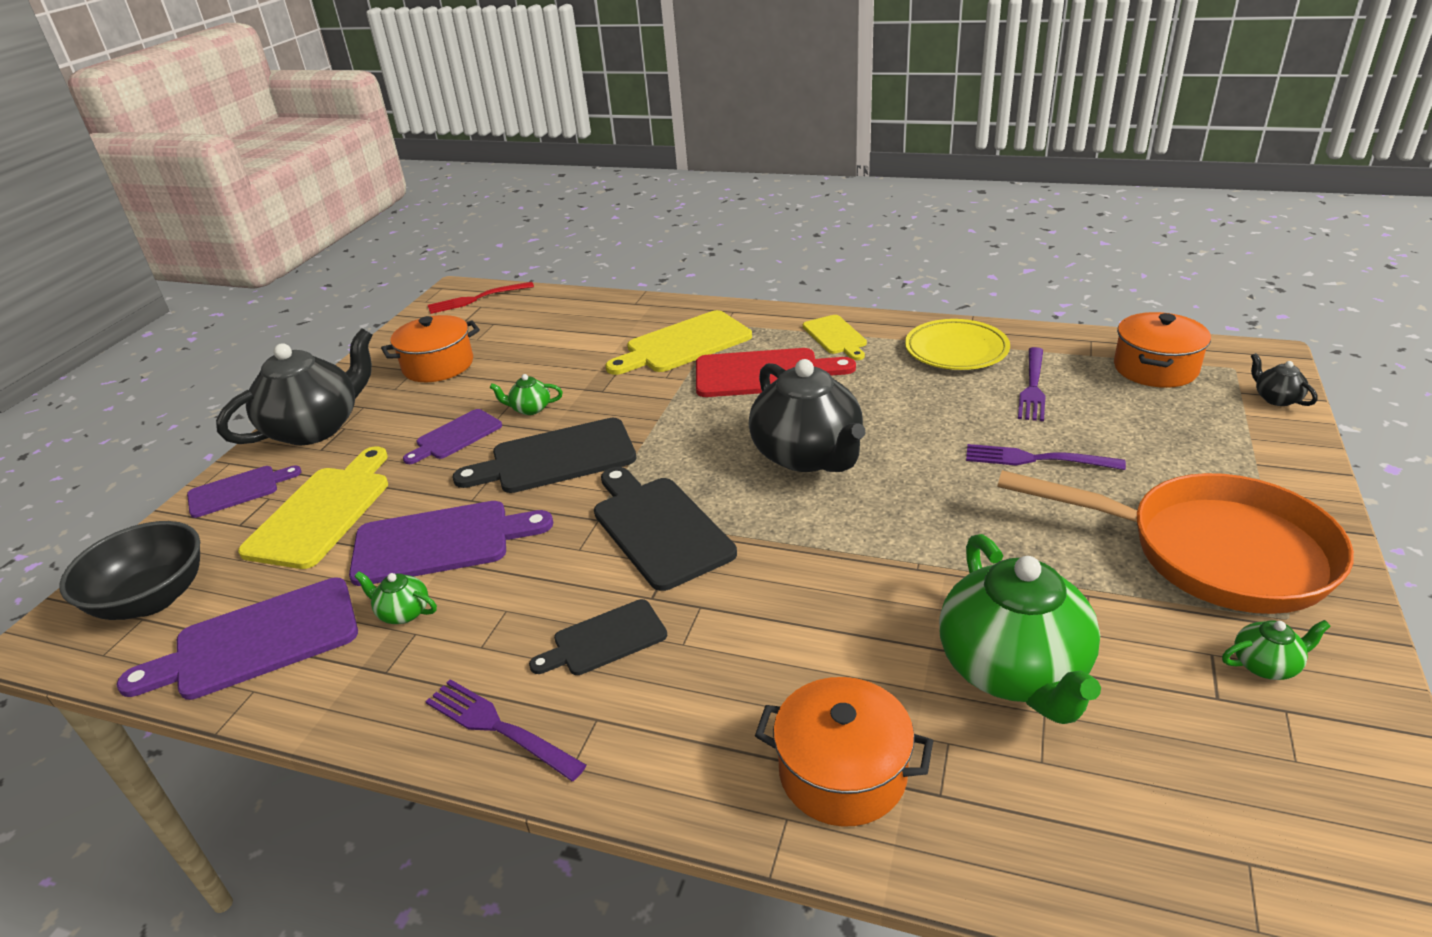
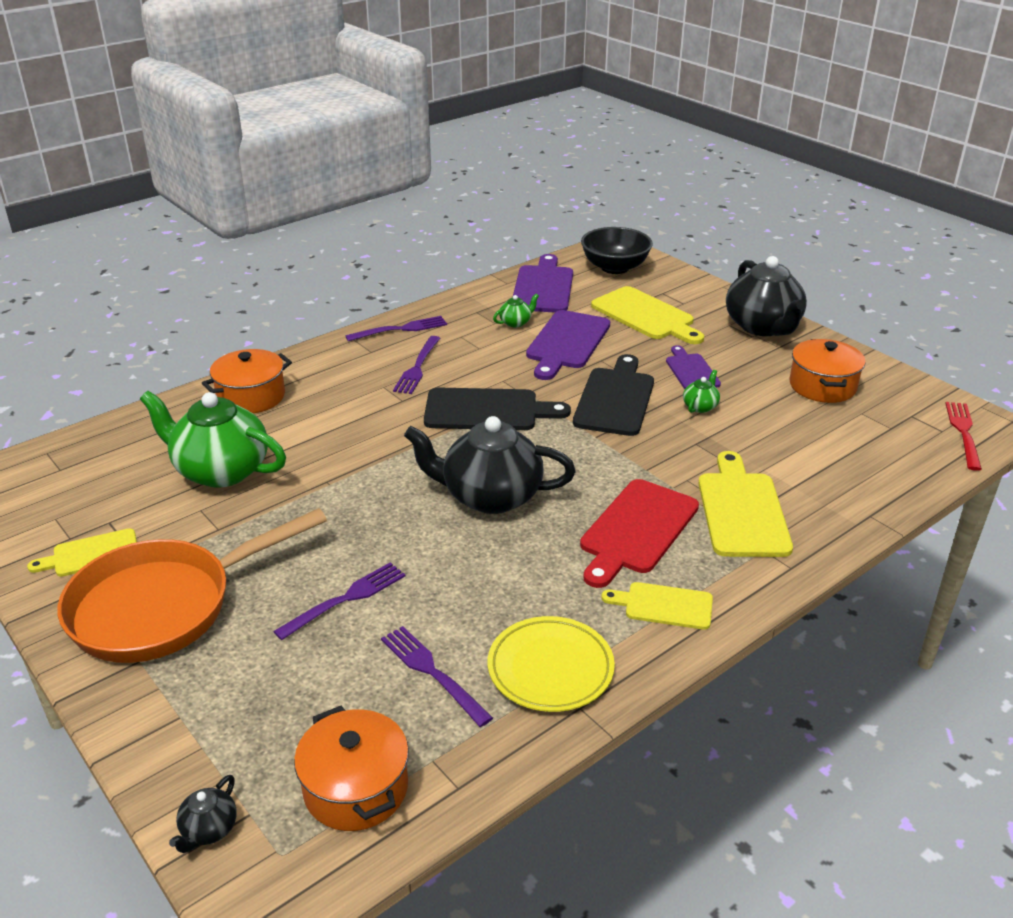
camera: 120 degrees right, 0 degrees up
purple cutting board [187,466,302,518] -> none
black cutting board [529,599,667,675] -> purple fork [393,336,440,394]
green teapot [1222,620,1331,680] -> yellow cutting board [27,528,137,577]
black teapot [1251,353,1318,406] -> black teapot turned 105 degrees clockwise [169,775,237,853]

